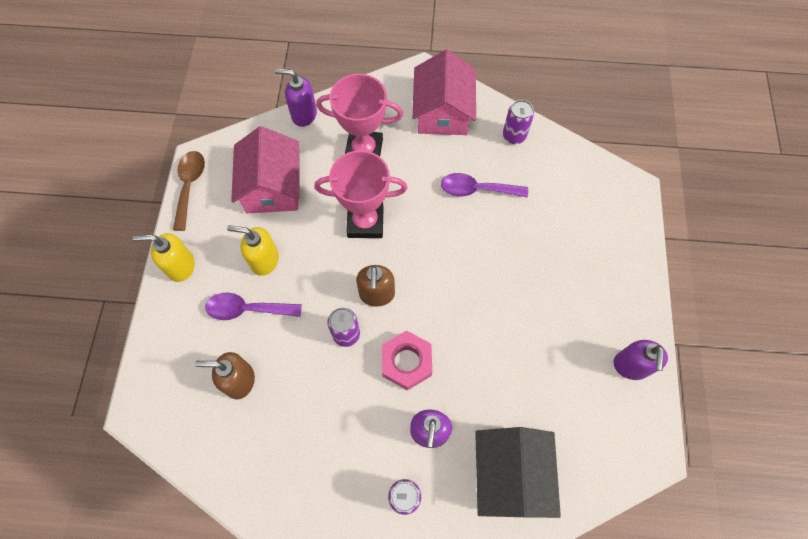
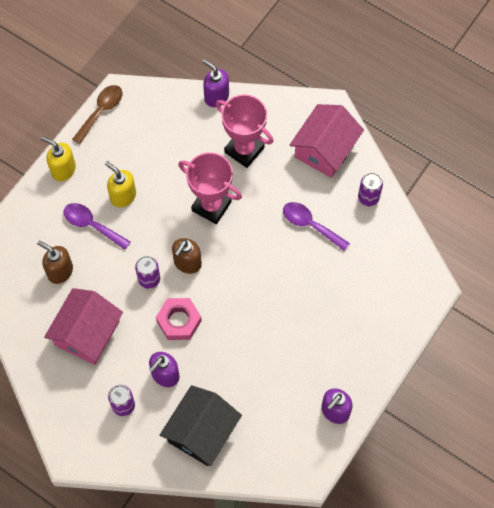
camera: 30 degrees right, 0 degrees up
pink house [231,126,300,214] -> pink house moved to [44,288,123,365]

